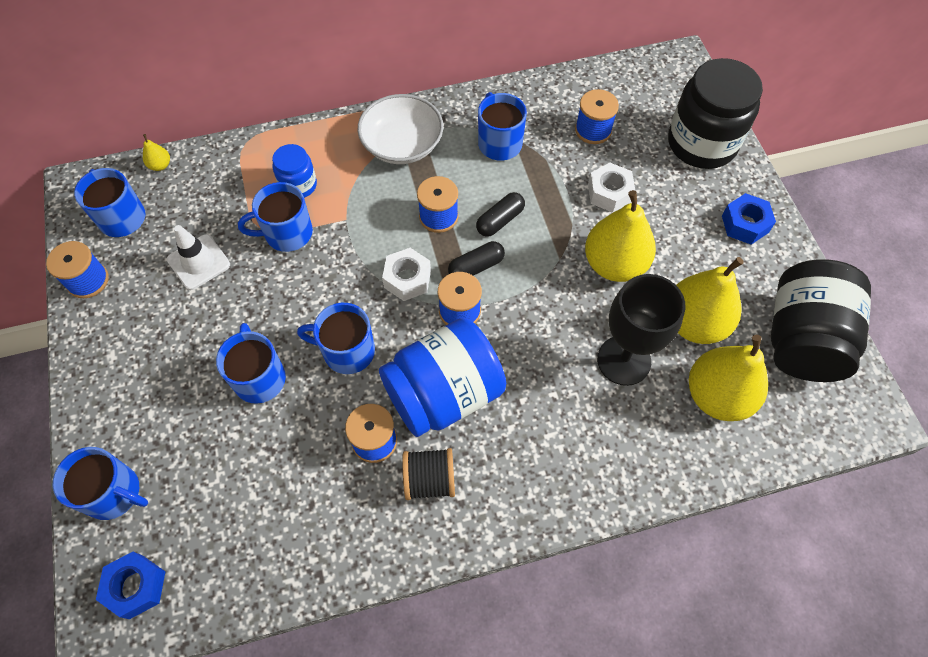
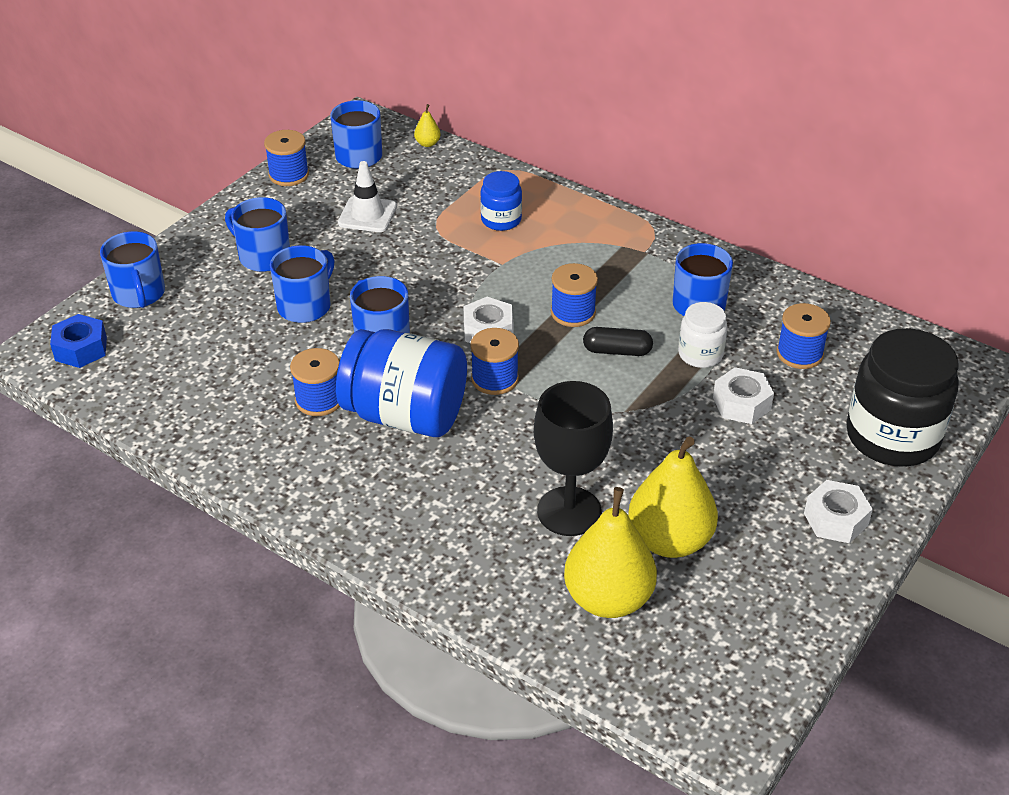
camera: 50 degrees right, 20 degrees down
blue mug [238,182,313,252] -> blue mug moved to [225,197,290,272]
white bowl [358,94,443,164] -> none
black spool [402,448,455,500] -> none
black capsule [448,241,505,276] -> none
yellow pear [585,190,656,282] -> none
blue nut [722,193,776,245] -> white nut [804,480,873,543]
black jar [771,259,871,382] -> none
none -> white jar [678,302,728,368]

